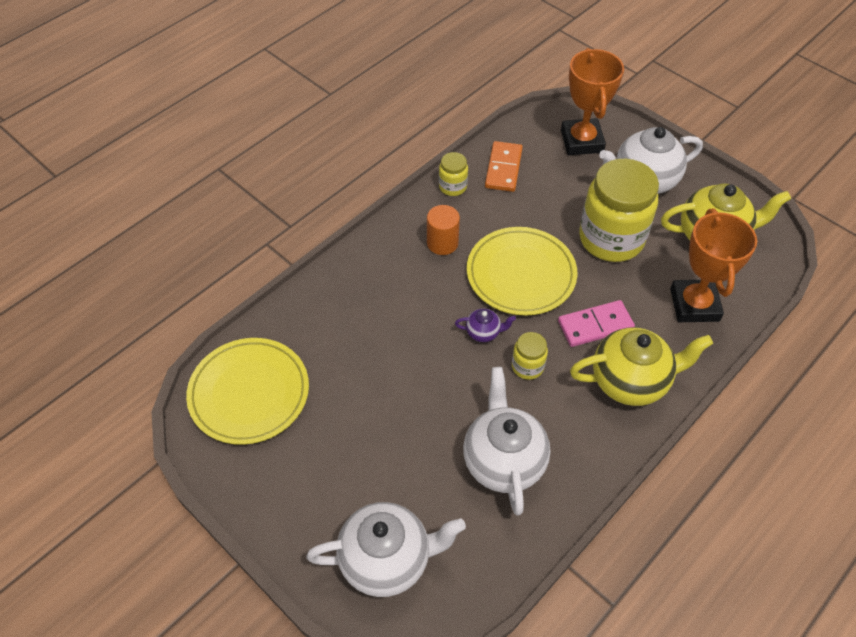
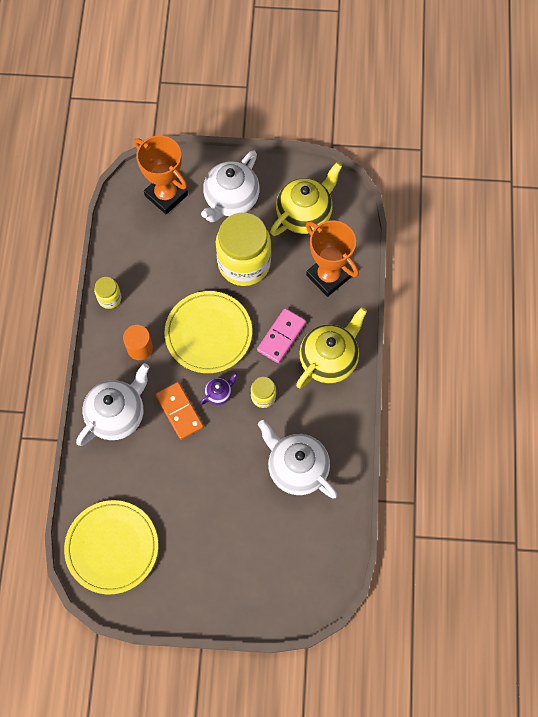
camera: 40 degrees left, 15 degrees up
white teapot [306,502,466,597] -> white teapot moved to [76,363,150,446]
orange domino [485,141,523,192] -> orange domino moved to [156,382,204,440]

